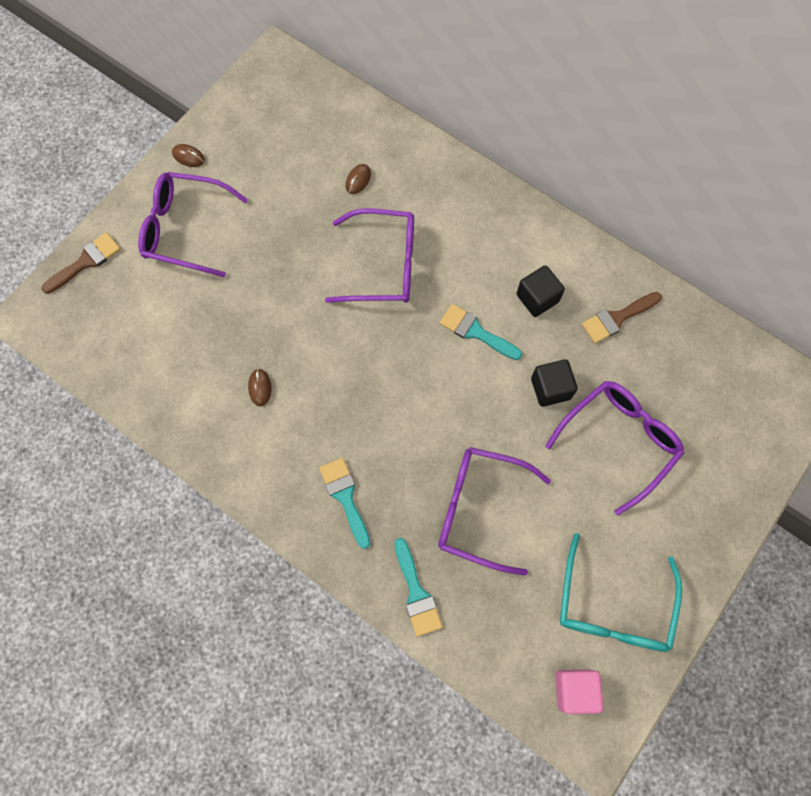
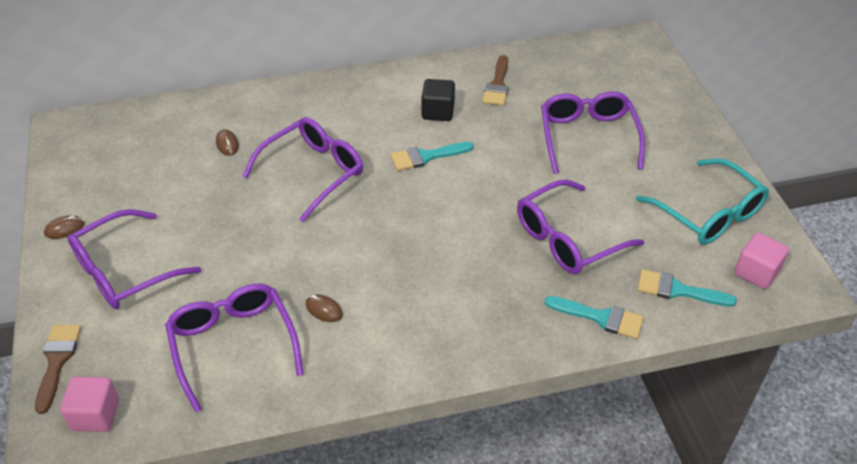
camera: 50 degrees left, 25 degrees down
turquoise brush [319,458,370,549] -> turquoise brush moved to [638,269,737,307]
black cube [531,359,578,407] -> none
none -> pink cube [60,377,119,432]
none -> purple glasses [165,284,304,412]

